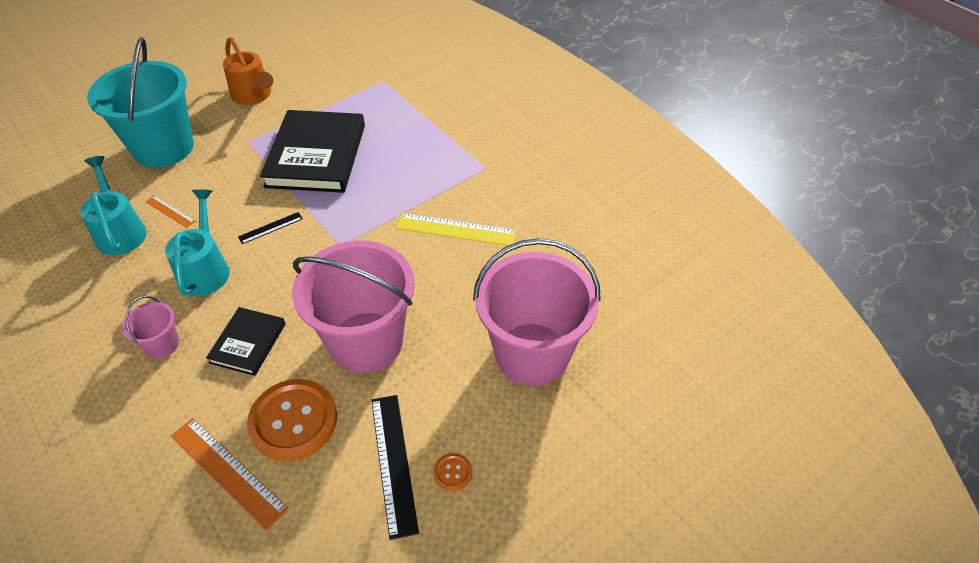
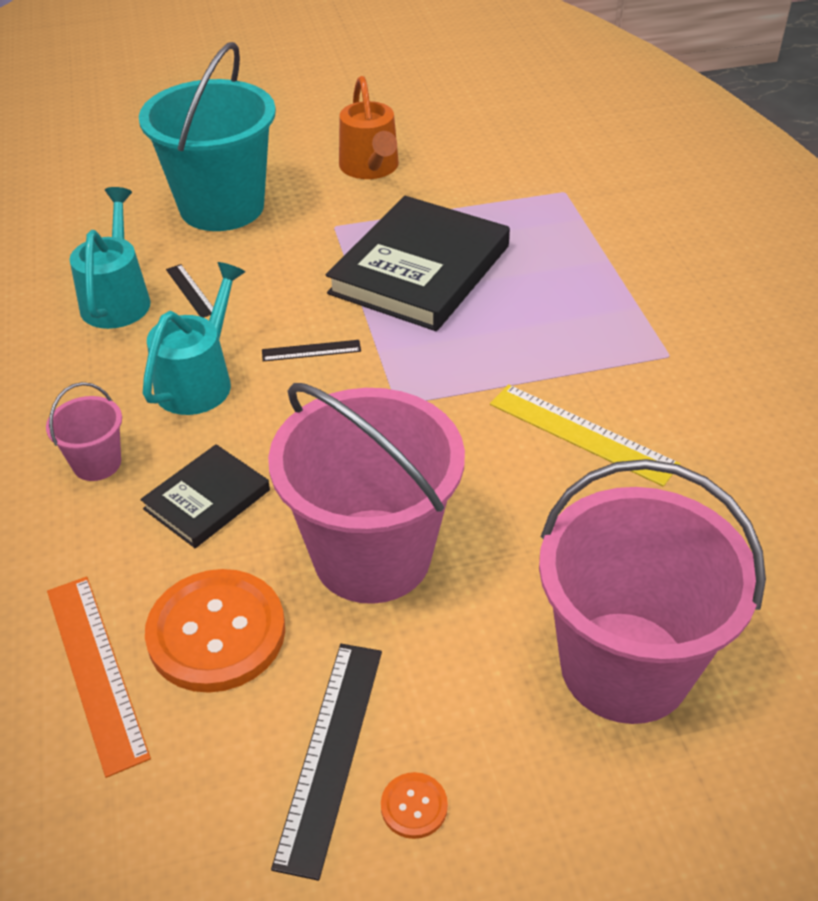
camera: 25 degrees right, 5 degrees down
orange ruler [145,195,195,228] -> black ruler [166,264,213,318]

